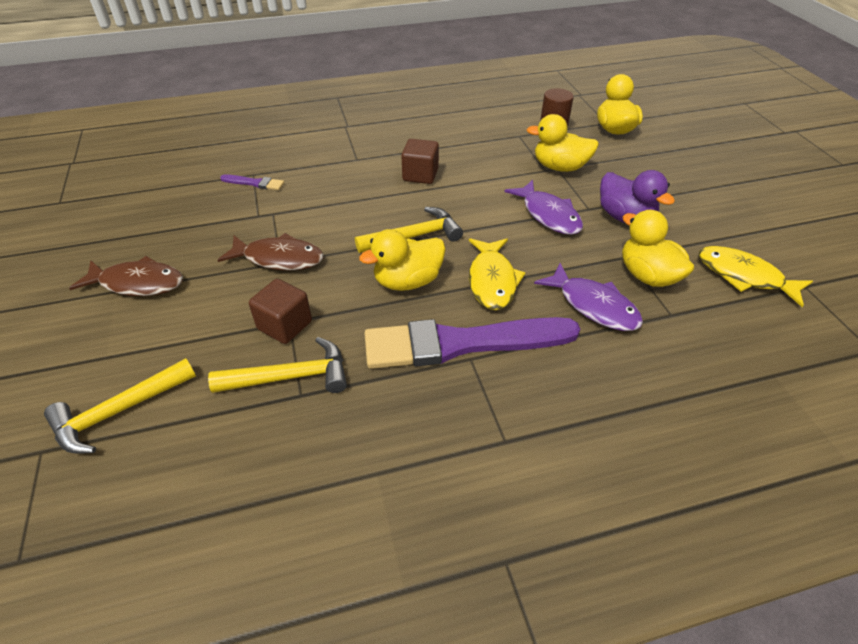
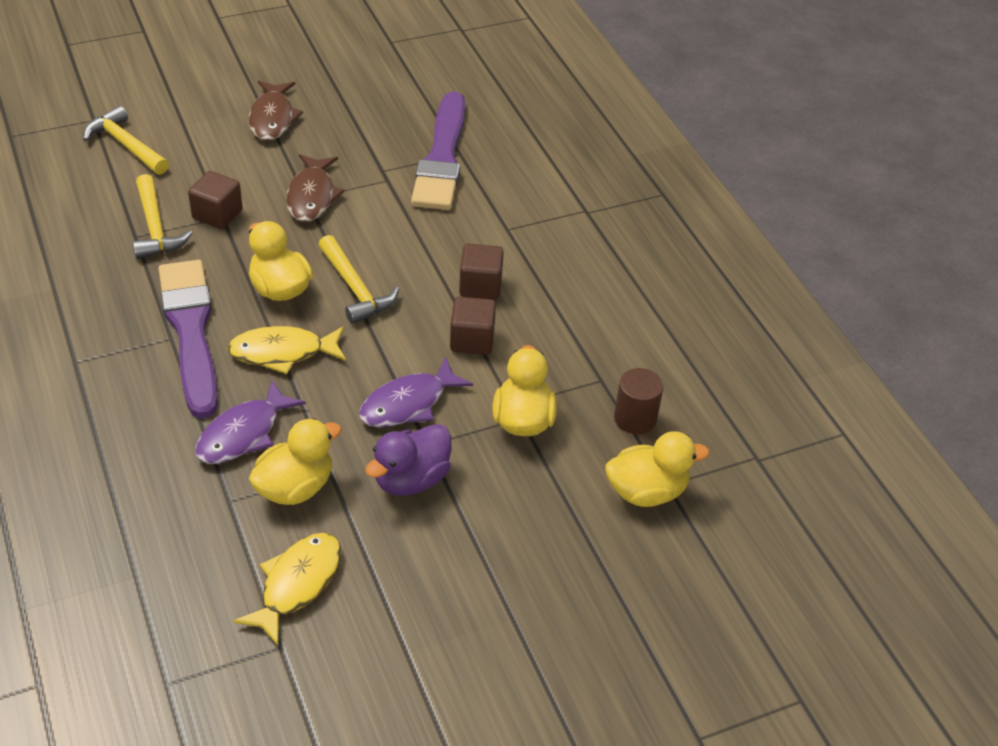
camera: 80 degrees right, 0 degrees up
purple brush [220,174,284,190] -> purple brush [411,91,465,210], size x2.45
none -> brown cube [450,297,496,355]

